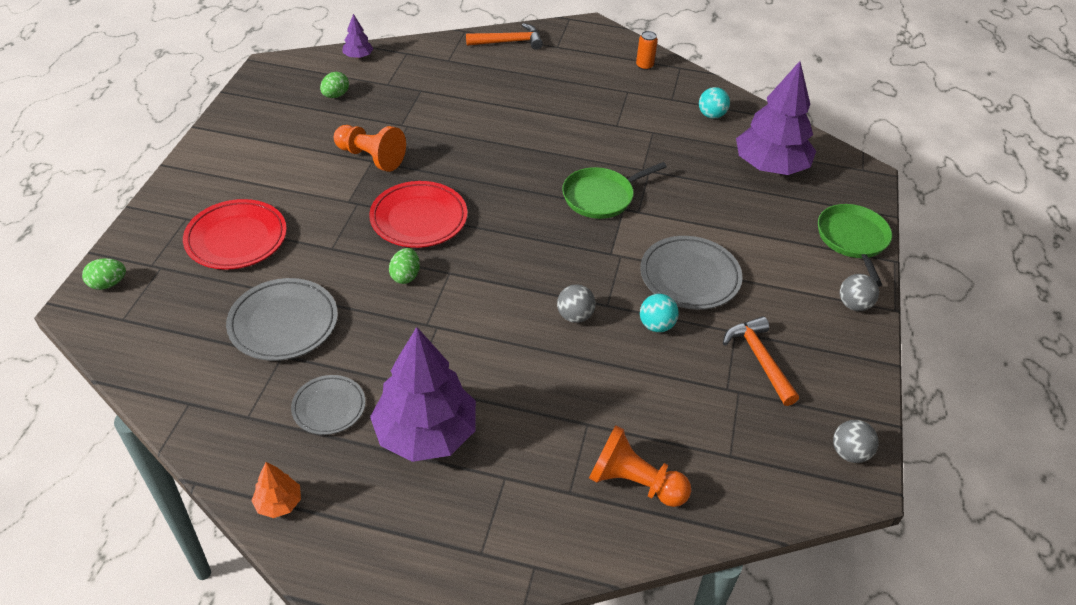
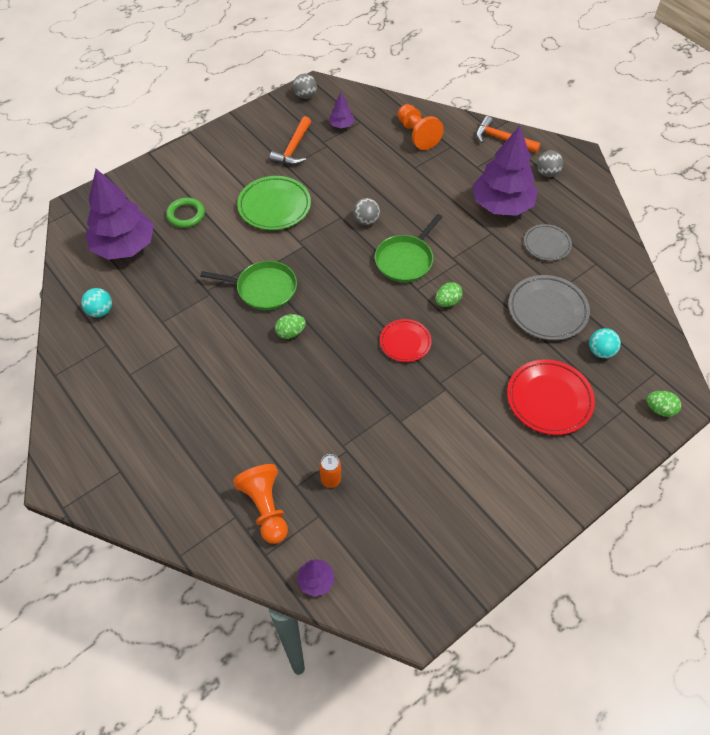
camera: 140 degrees left, 10 degrees up
orange tree [251,462,301,518] -> none
green egg [320,72,349,98] -> green egg moved to [275,314,306,339]
orange pawn [334,125,406,172] -> orange pawn moved to [233,464,288,544]
red plate [369,181,467,248] -> red plate [380,319,432,362], size x0.63
orange hammer [466,23,543,50] -> orange hammer moved to [476,116,541,153]
orange can [636,31,658,70] -> orange can moved to [319,454,341,488]
grey plate [640,236,743,310] -> green plate [237,176,311,230]
turquoise ball [640,294,679,332] -> turquoise ball moved to [589,328,621,358]
green pan [818,204,892,287] -> green pan moved to [375,214,442,282]
grey ball [840,274,879,311] -> grey ball moved to [537,150,563,177]
none -> green ring [166,198,205,228]
none -> purple tree [328,93,354,128]

